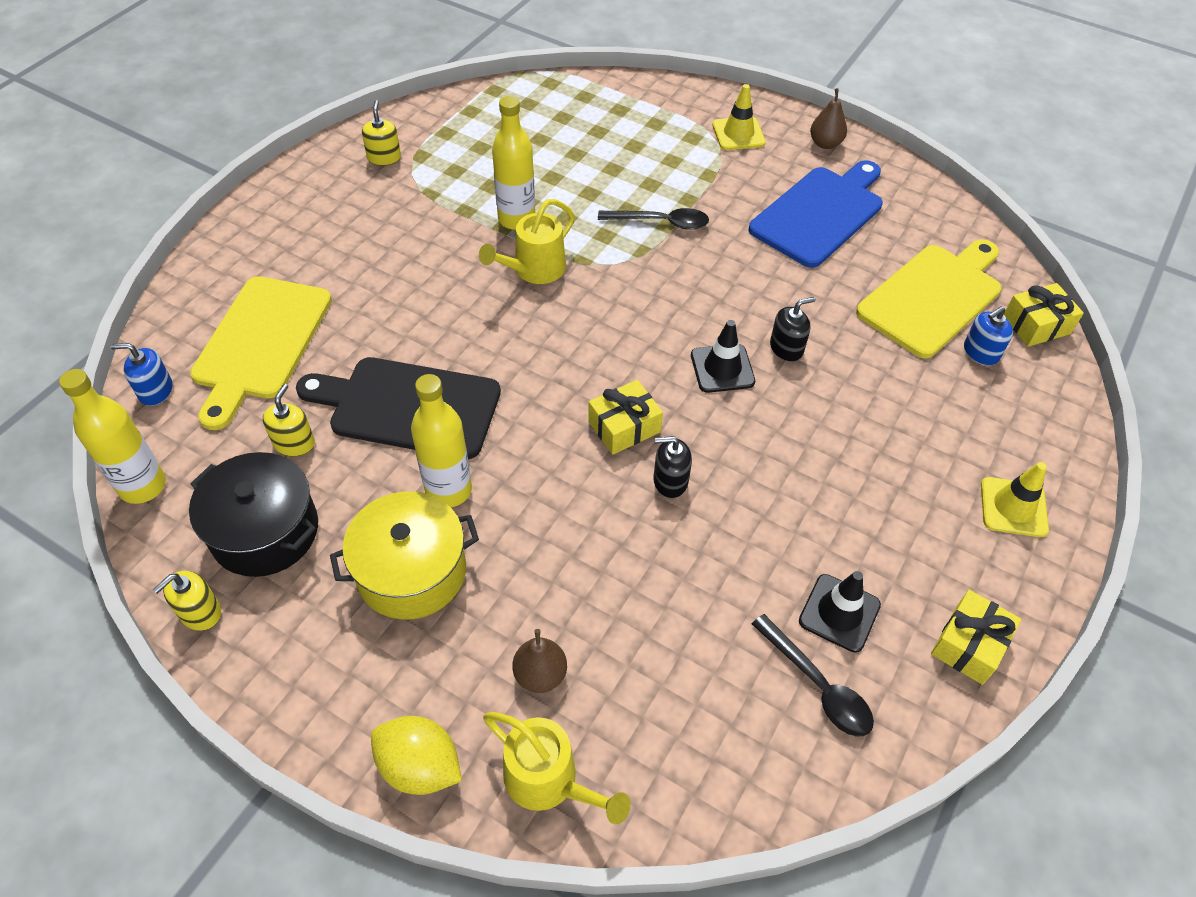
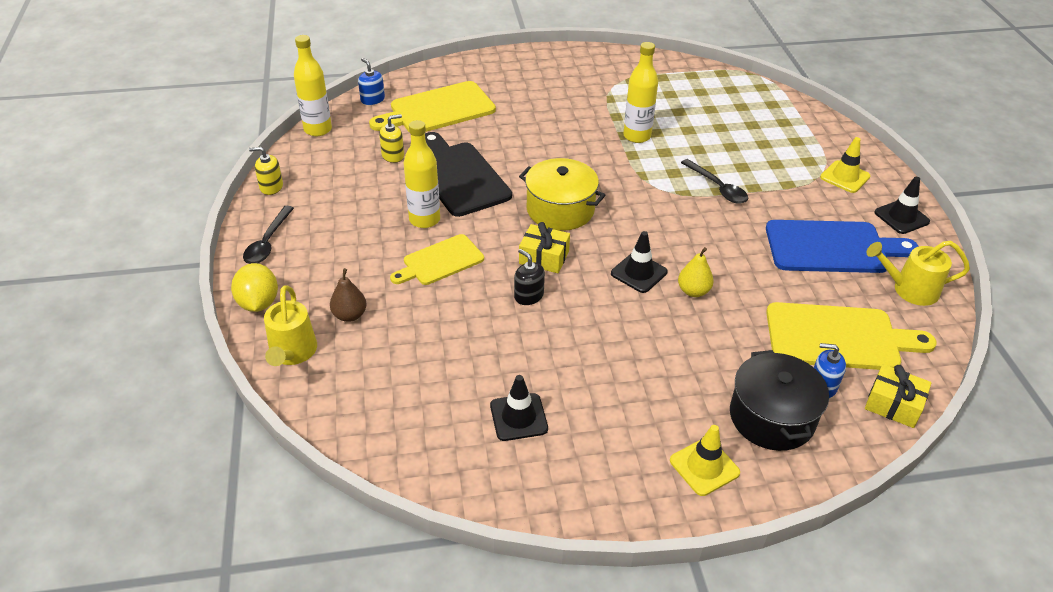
camera: 50 degrees right, 10 degrees down
black pot [189,452,318,577] -> black pot moved to [730,350,829,451]
yellow pot [330,491,479,620] -> yellow pot moved to [519,158,605,231]
yellow soap dispenser [362,100,401,166] -> none
yellow watering can [479,199,575,284] -> yellow watering can moved to [866,241,970,306]
black spoon [752,614,874,736] -> black spoon moved to [243,206,294,264]
black soap dispenser [770,297,816,361] -> yellow pear [678,247,714,297]
brown pear [810,88,847,149] -> black traffic cone [874,177,930,234]
yellow gift [931,590,1021,685] -> none
none -> yellow cutting board [390,234,484,285]

